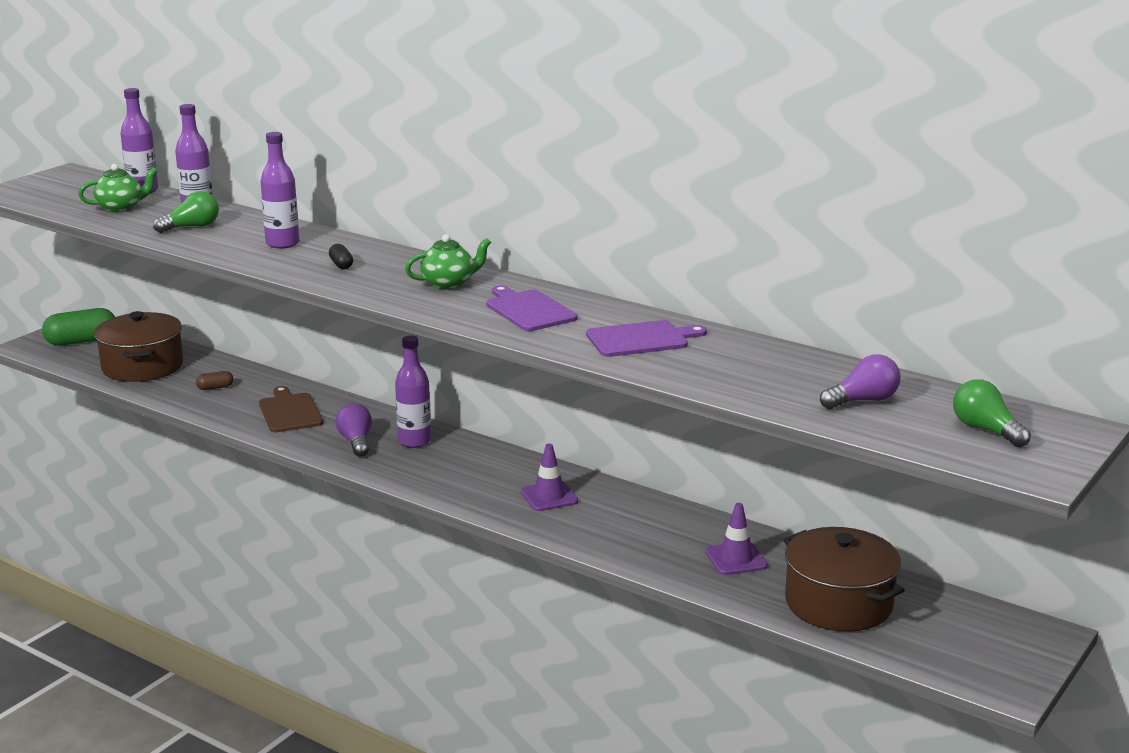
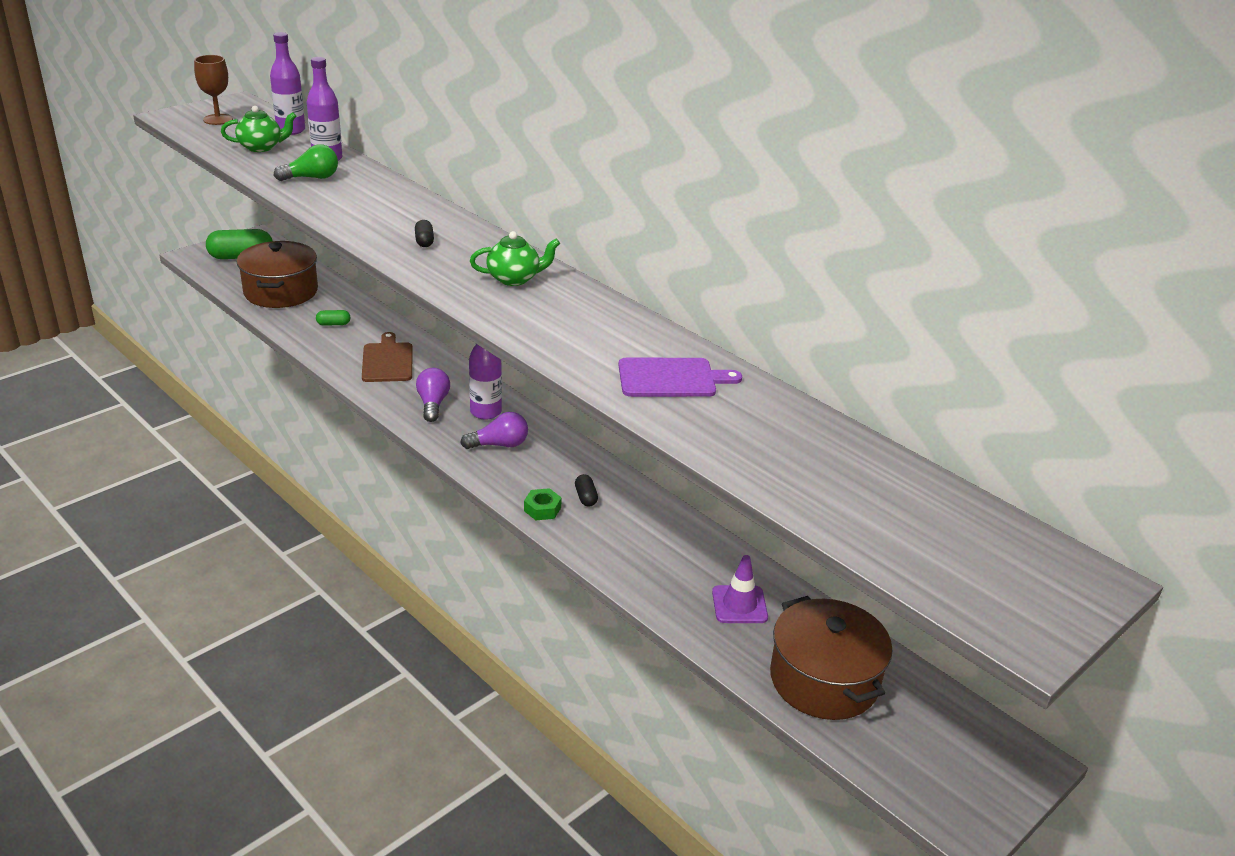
camera: 10 degrees right, 10 degrees up
brown capsule [196,371,233,390] -> green capsule [316,310,350,326]
purple bottle [261,132,299,249] -> none
purple cutting board [486,285,577,331] -> none
purple traffic cone [521,443,578,511] -> black capsule [575,474,598,507]
purple light bulb [820,354,901,409] -> purple light bulb moved to [460,412,528,449]
green light bulb [953,379,1031,447] -> none
none -> brown goblet [194,55,233,125]
none -> green nut [524,488,562,520]

